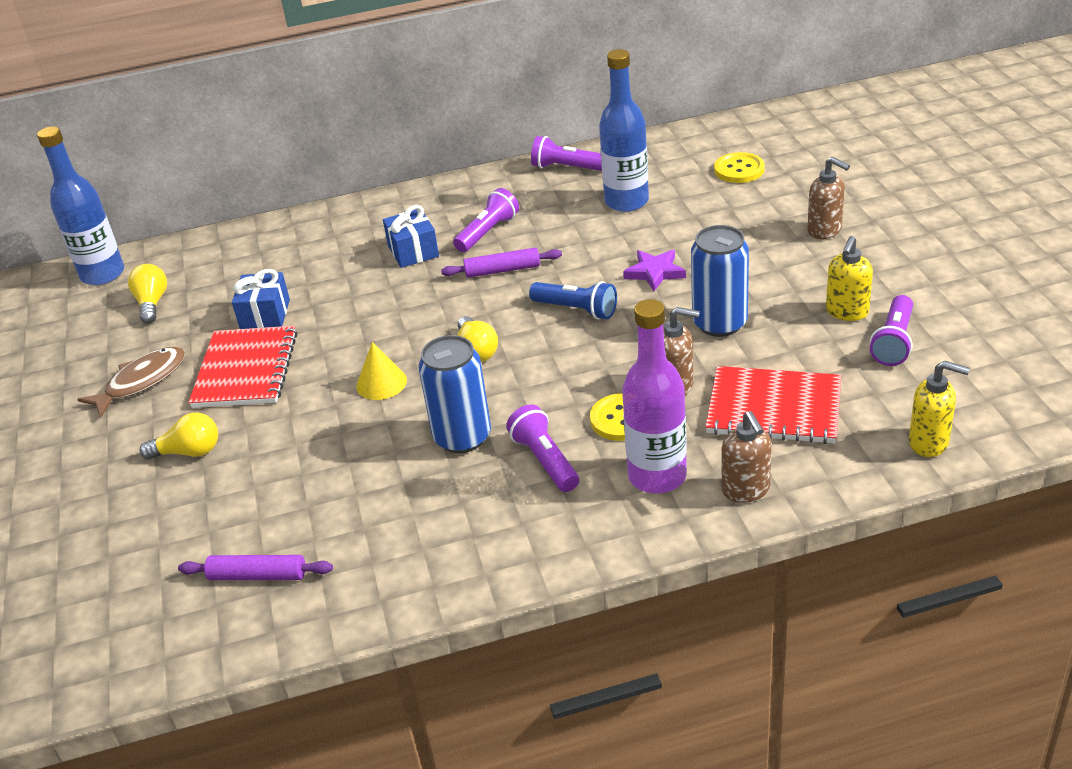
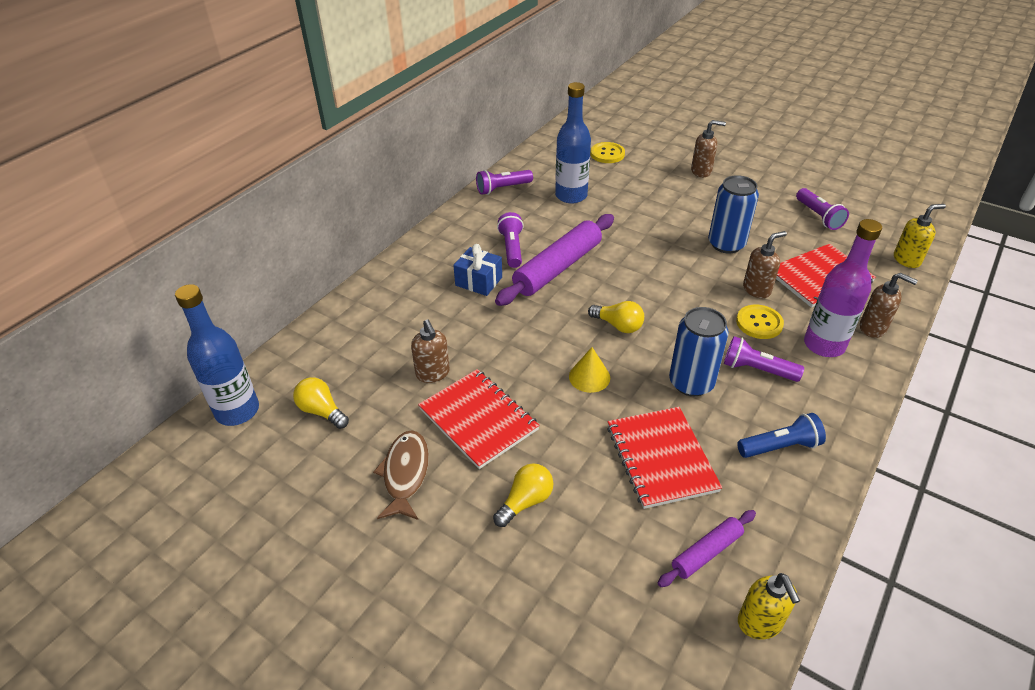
camera: 45 degrees left, 5 degrees up
blue gift [232,269,290,329] -> brown soap dispenser [411,319,450,383]
purple rolling pin [441,248,562,278] -> purple rolling pin [495,214,614,306], size x1.92
blue flashlight [529,281,617,320] -> blue flashlight moved to [737,413,826,458]
purple star [623,250,686,291] -> none
yellow soap dispenser [826,236,873,321] -> yellow soap dispenser moved to [738,573,800,639]
none -> red notebook [607,407,722,509]

